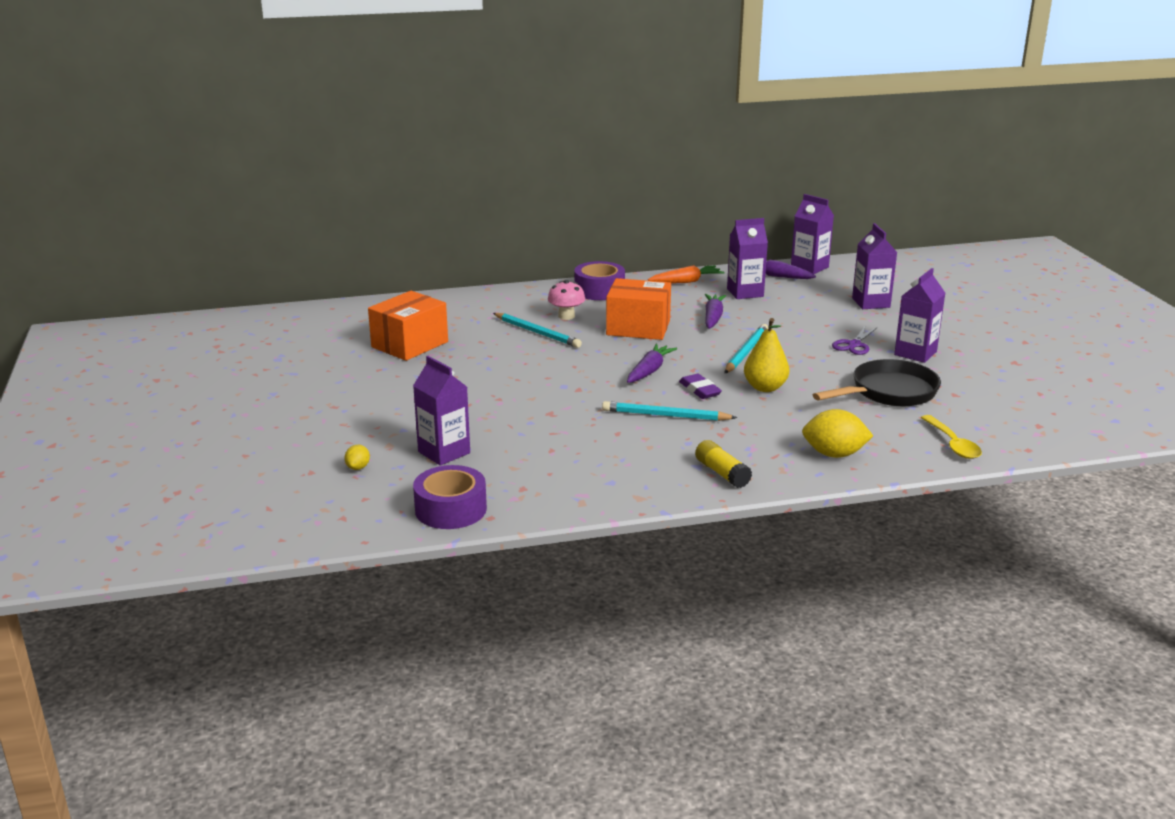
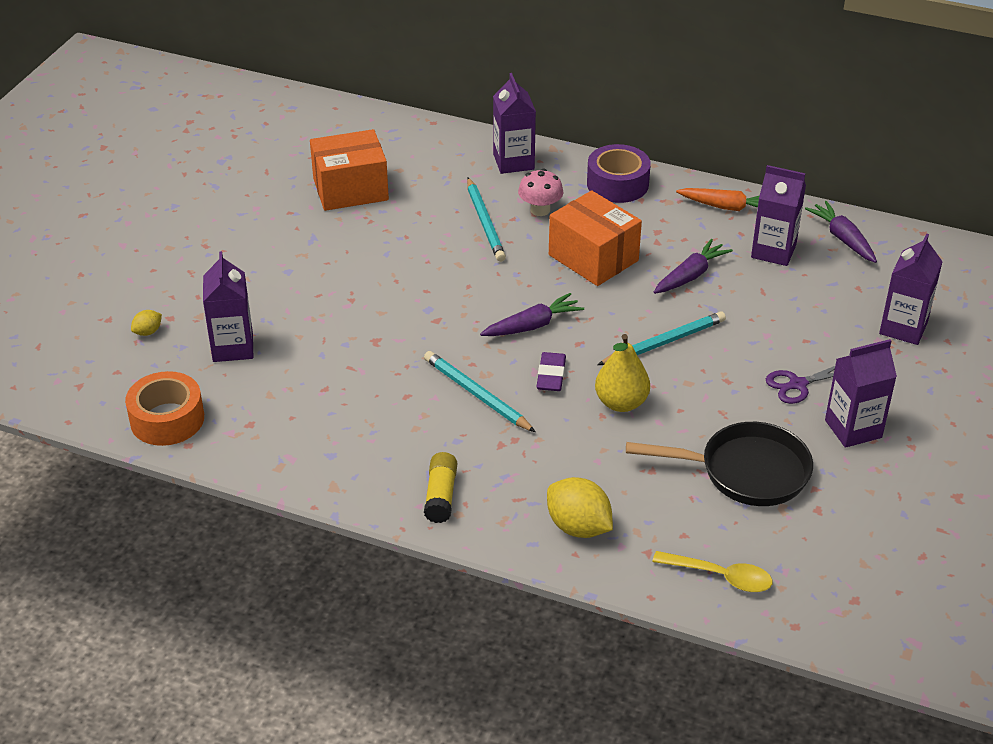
camera: 35 degrees right, 15 degrees up
purple tape [413,465,487,529] -> orange tape [125,371,204,446]
purple carton [791,194,834,274] -> purple carton moved to [493,73,536,174]
yellow spoon [921,415,982,459] -> yellow spoon turned 90 degrees counterclockwise [652,551,772,592]

